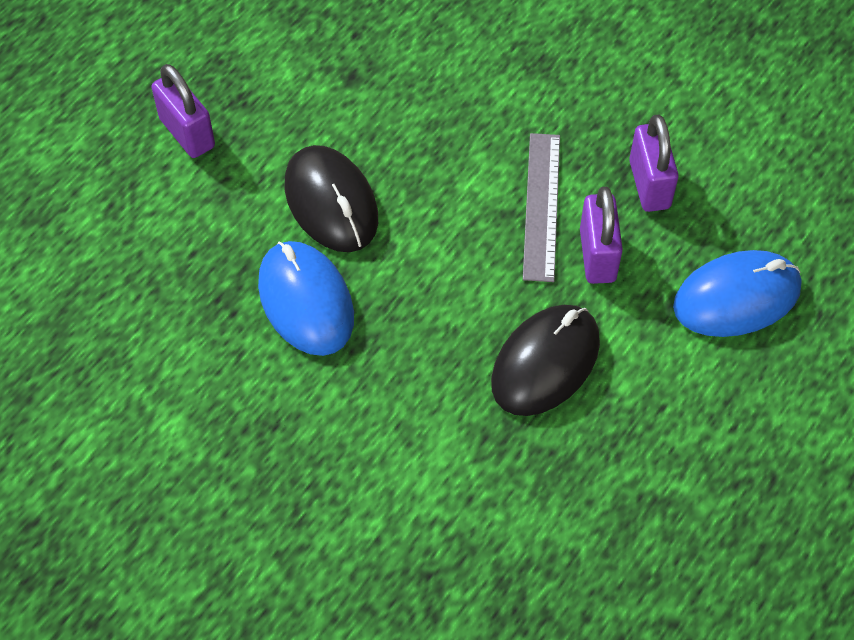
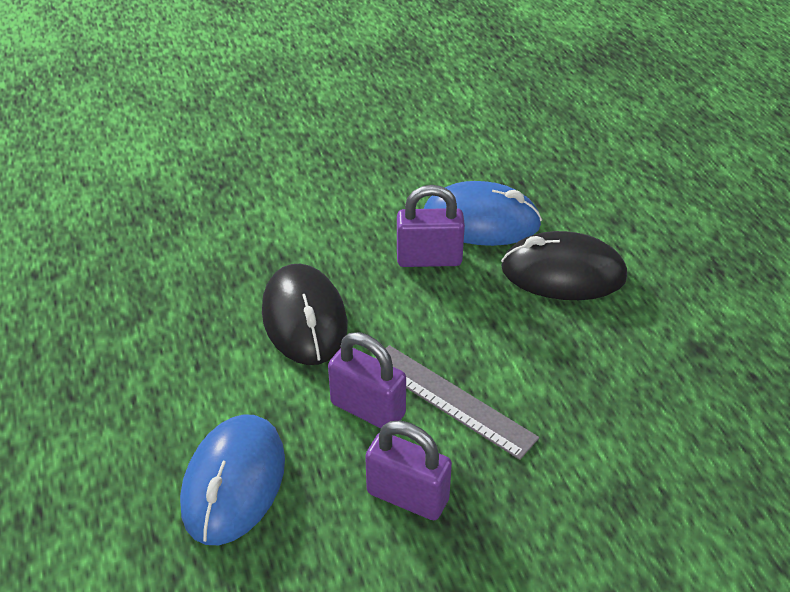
camera: 125 degrees right, 15 degrees down
purple padlock [151,64,215,158] -> purple padlock moved to [397,185,465,267]

